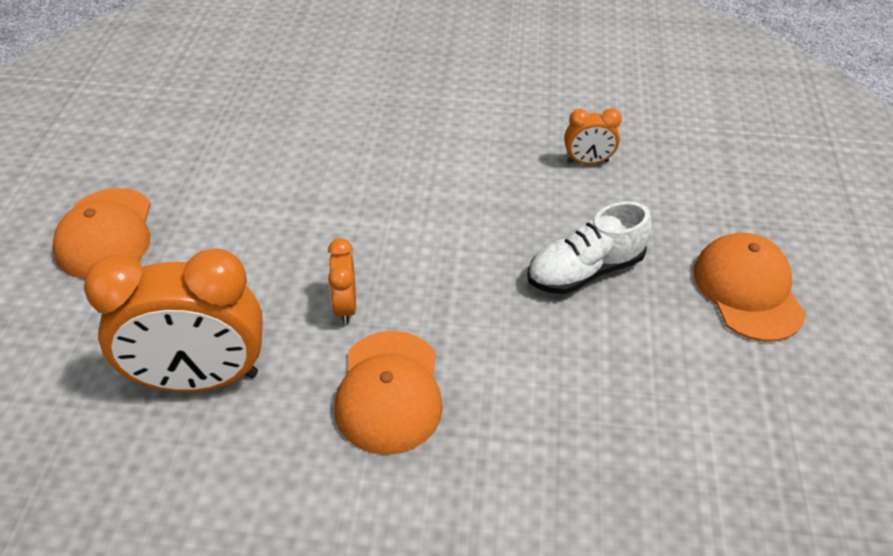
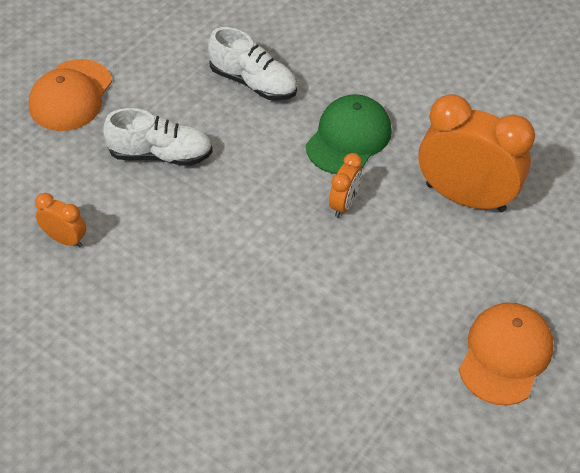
camera: 150 degrees left, 5 degrees up
orange cap [334,331,443,455] -> green cap [306,94,392,174]
none -> white shoe [208,27,297,101]

